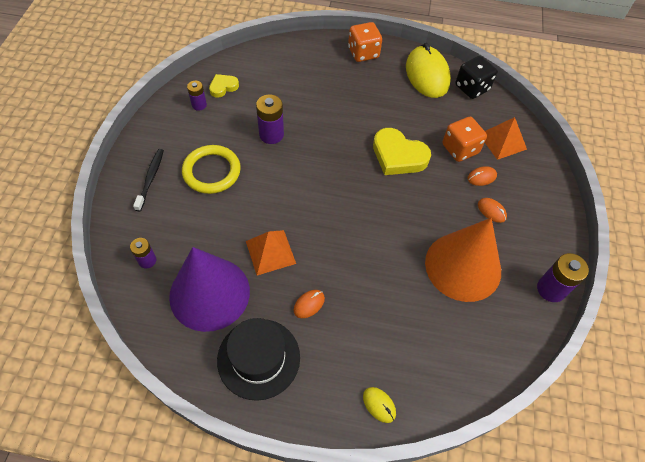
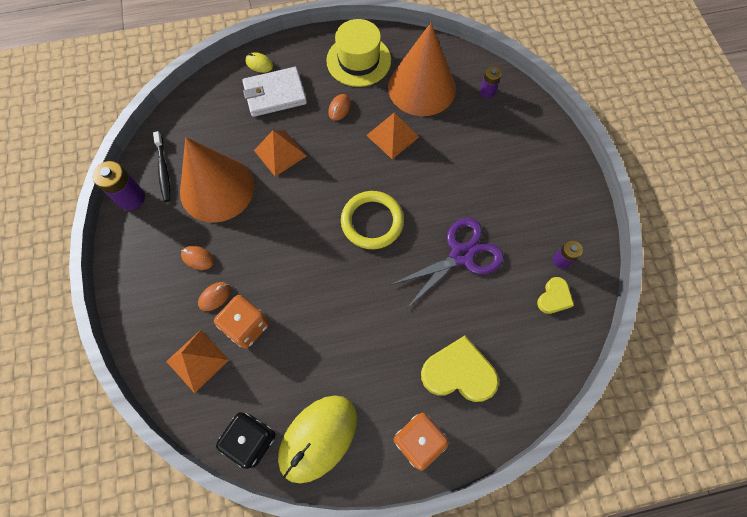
camera: 160 degrees right, 10 degrees up
black toothbrush [133,149,164,211] -> black toothbrush moved to [153,131,170,202]
purple cone [169,247,250,332] -> orange cone [388,23,456,116]
yellow ring [182,145,241,194] -> yellow ring moved to [341,191,404,249]
black hat [217,318,300,401] -> yellow hat [326,19,391,87]
purple battery [256,95,284,144] -> purple scissors [390,218,504,308]
yellow heart [373,128,431,175] -> yellow heart moved to [421,336,499,402]
yellow mouse [406,43,451,98] -> yellow mouse turned 75 degrees clockwise [278,395,357,484]
none -> white wallet [242,67,307,117]
none -> orange pyramid [254,130,307,177]

